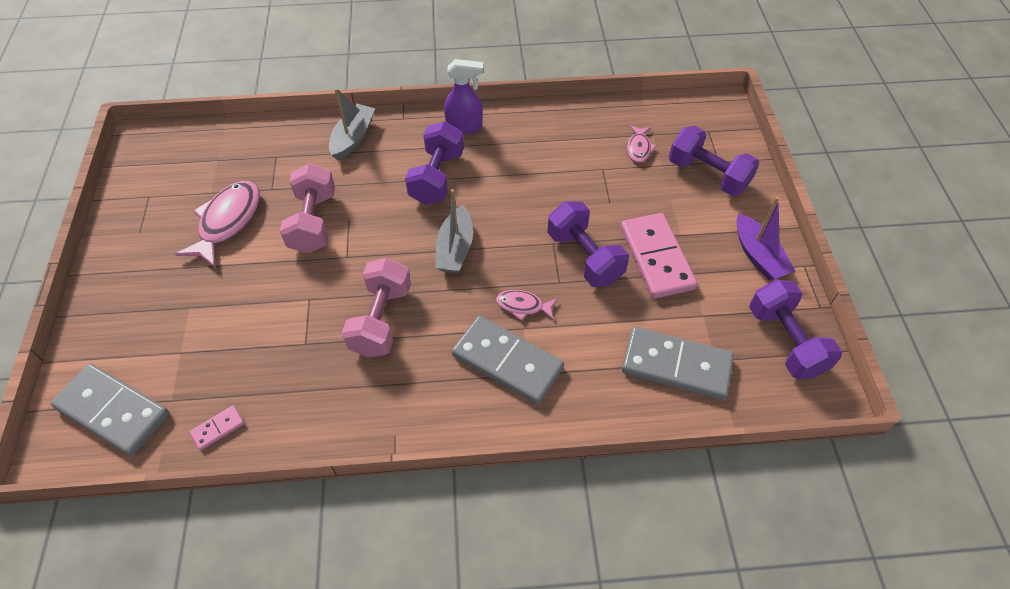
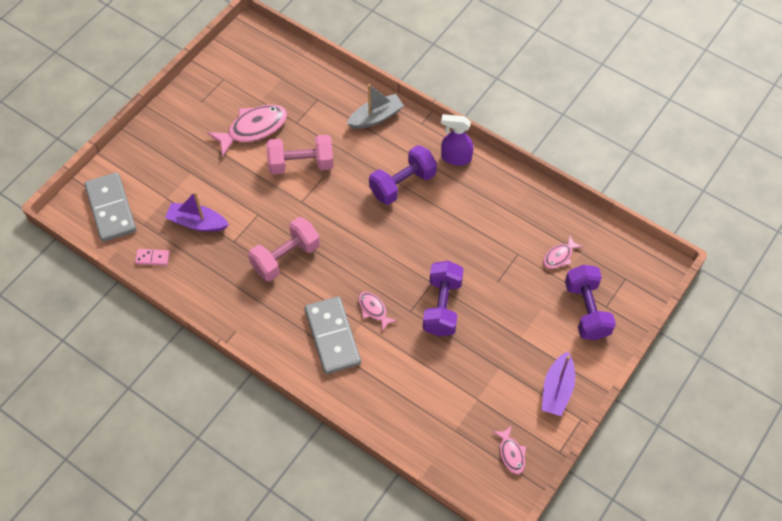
camera: 40 degrees right, 5 degrees up
pink dumbbell [280,164,335,253] -> pink dumbbell turned 45 degrees clockwise [267,135,334,174]
grey boat [435,189,473,273] -> none
purple spray bottle [444,59,483,134] -> purple spray bottle turned 150 degrees clockwise [441,114,473,166]
pink domino [620,213,697,299] -> none
grey domino [622,327,734,400] -> none
purple dumbbell [749,279,842,379] -> pink fish [493,426,526,474]
none -> purple boat [165,192,229,232]

